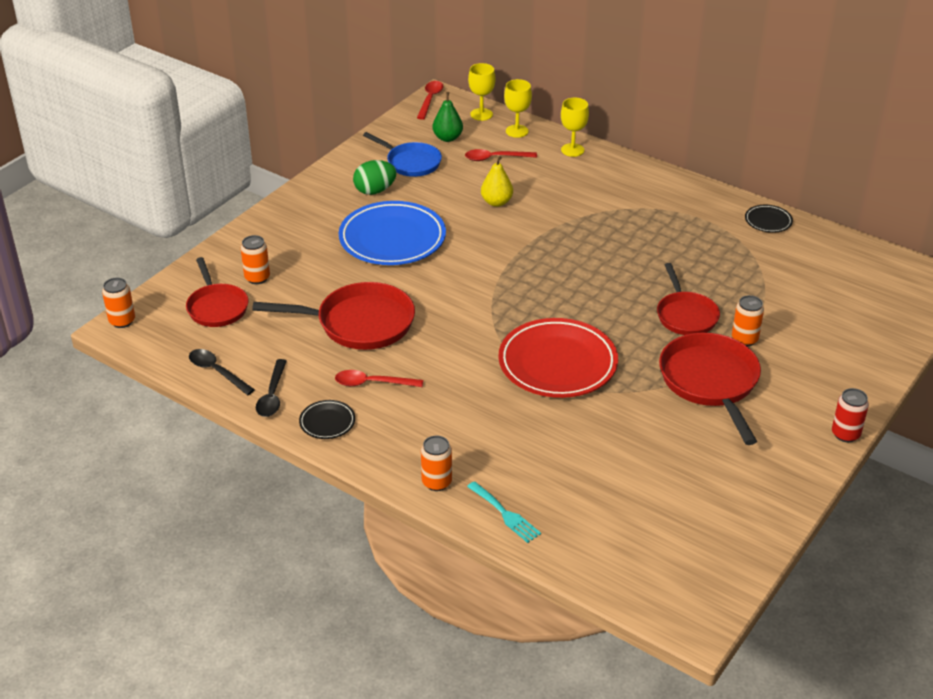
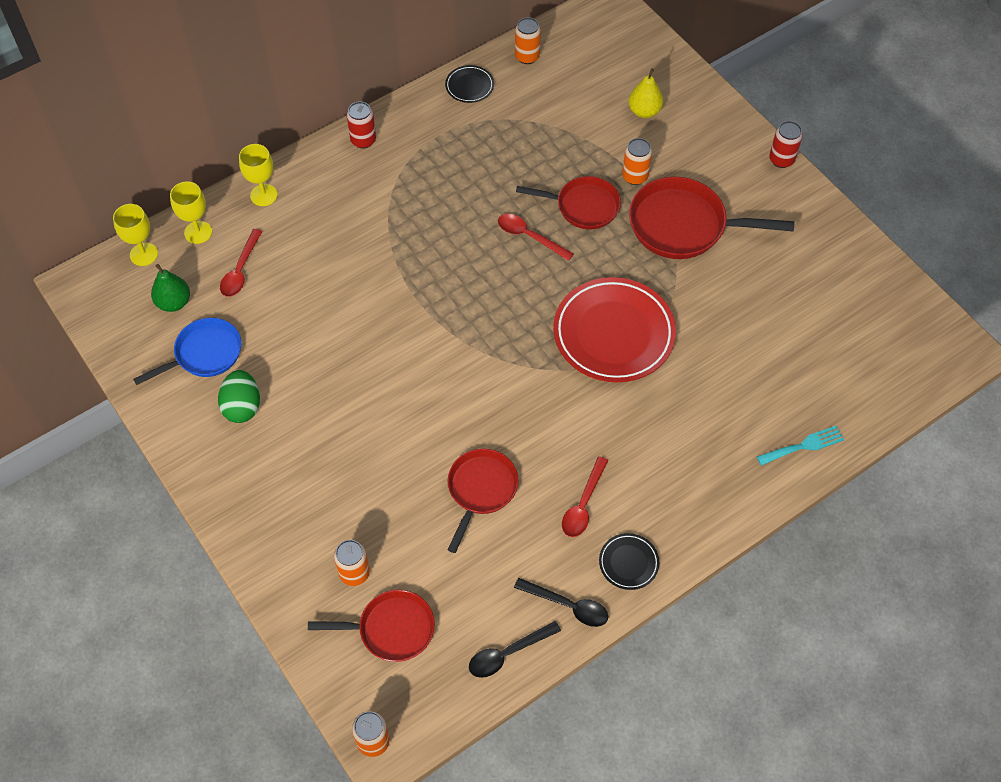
camera: 70 degrees left, 20 degrees up
red pan [252,282,415,350] -> red pan [448,449,519,553], size x0.65
blue plate [339,201,446,265] -> none
red spoon [417,81,443,120] -> red spoon moved to [498,214,574,261]
orange can [421,436,452,491] -> orange can moved to [515,17,541,64]
yellow pear [481,156,513,207] -> yellow pear moved to [628,69,663,118]
none -> red can [347,101,376,149]

